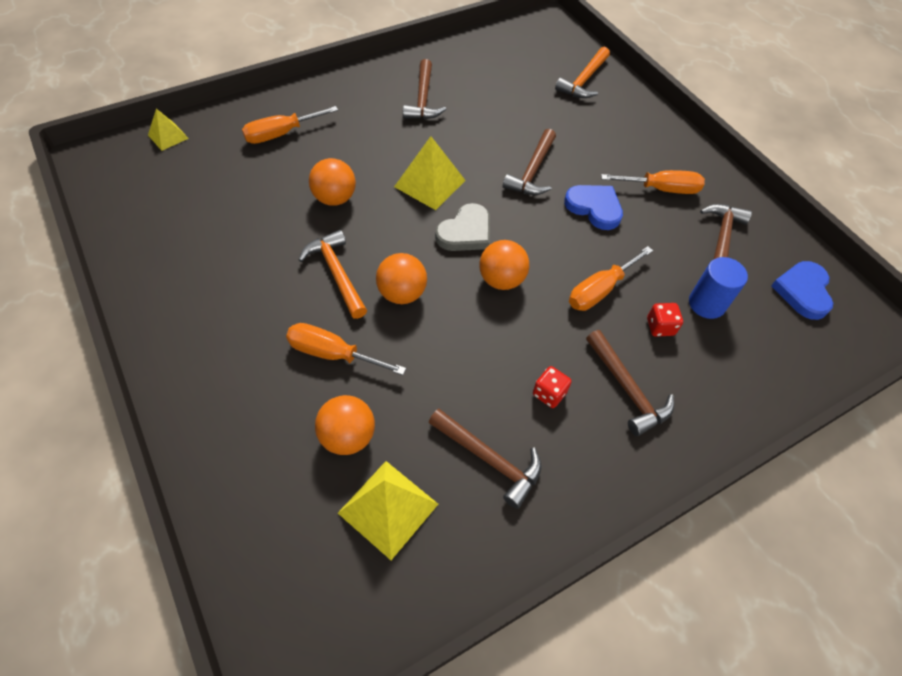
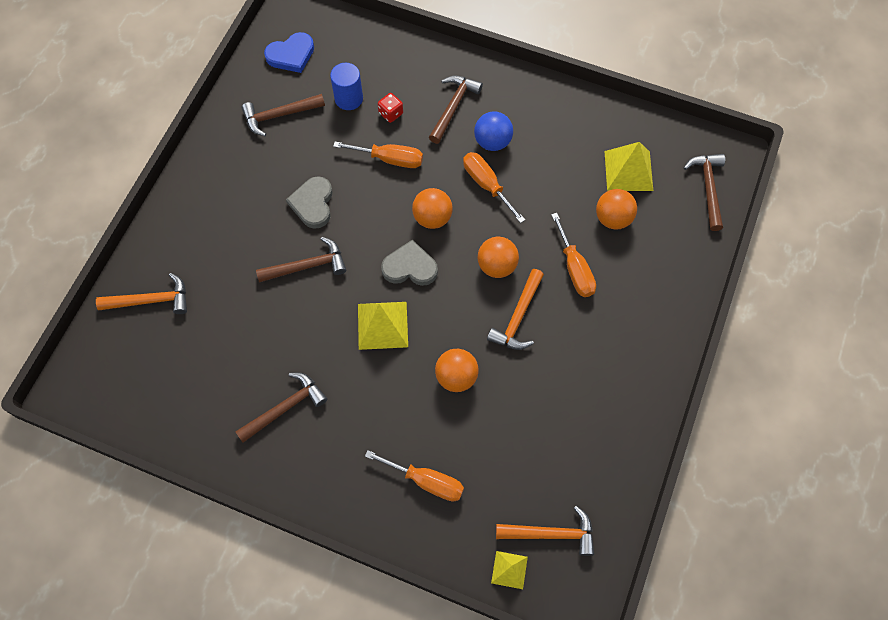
camera: 125 degrees left, 10 degrees up
brown hammer [428,409,542,509] -> brown hammer moved to [683,154,725,231]
red dice [533,366,572,408] -> blue ball [474,111,513,151]
blue heart [564,185,623,230] -> grey heart [286,176,333,229]
orange screwdriver [601,170,705,194] -> orange screwdriver moved to [463,152,525,223]
none -> orange hammer [496,506,594,556]

